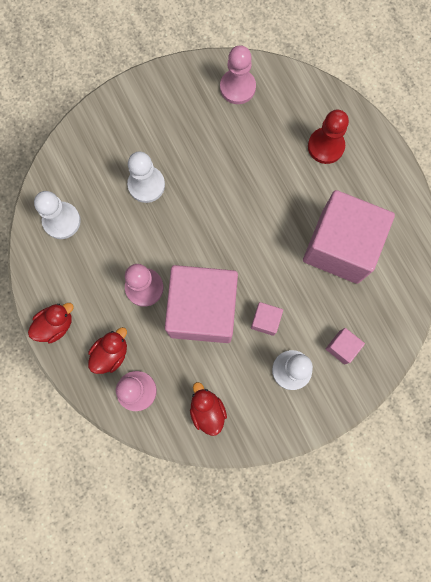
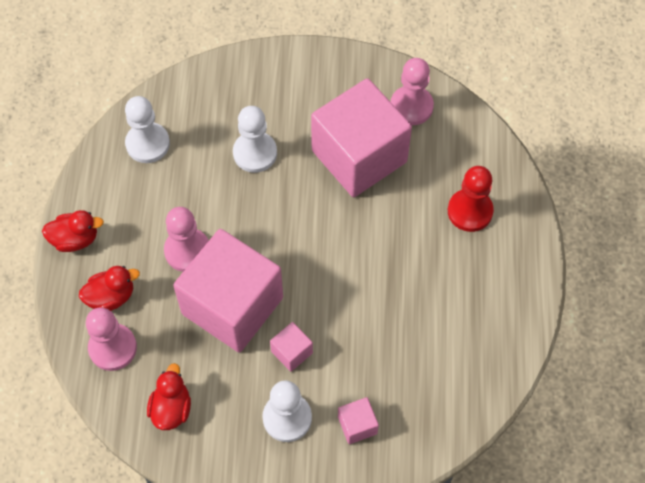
camera: 30 degrees right, 15 degrees down
pink cube [303,190,395,284] -> pink cube moved to [311,78,412,197]

